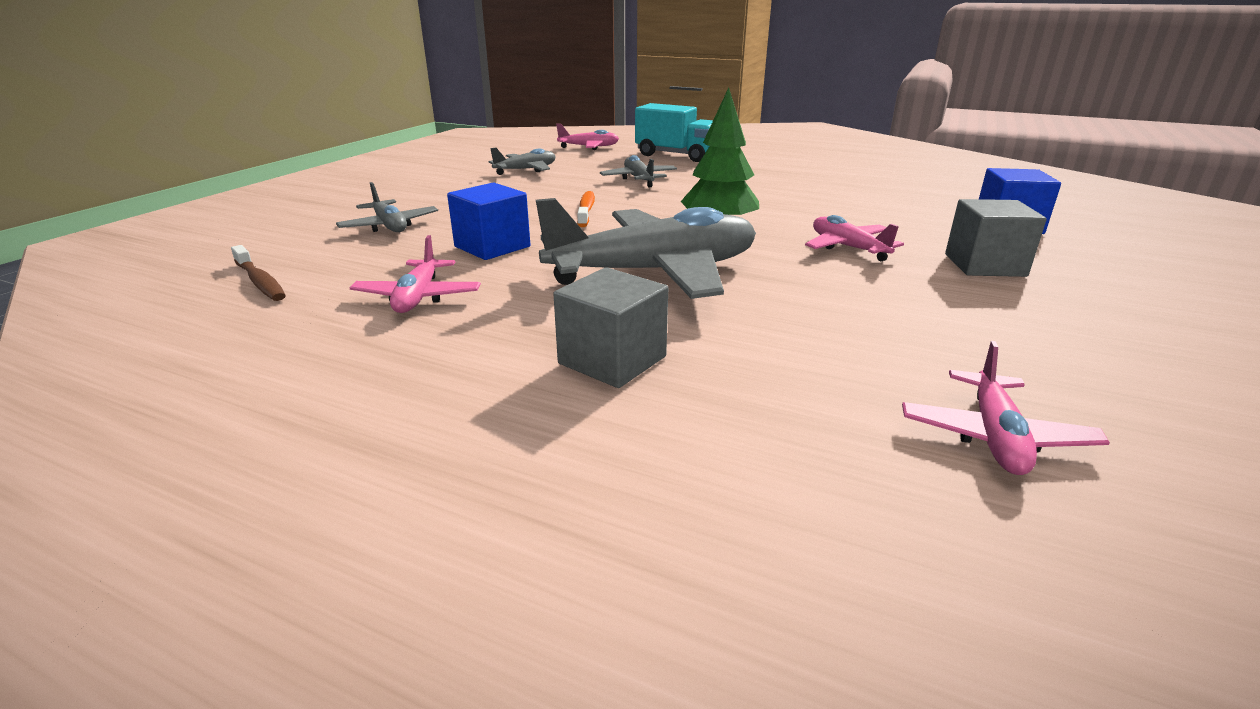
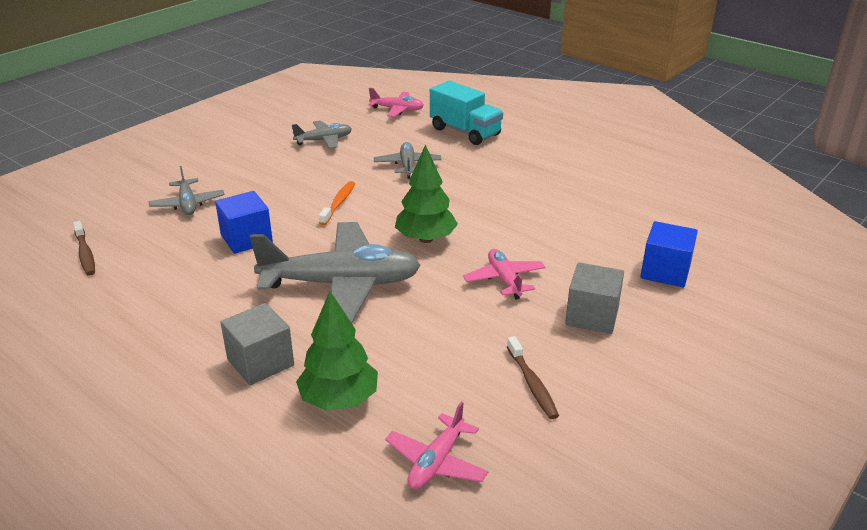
camera: 15 degrees right, 5 degrees up
pink plane [350,235,481,313] -> none
none -> green tree [296,291,378,411]
none -> brown toothbrush [507,336,559,419]

